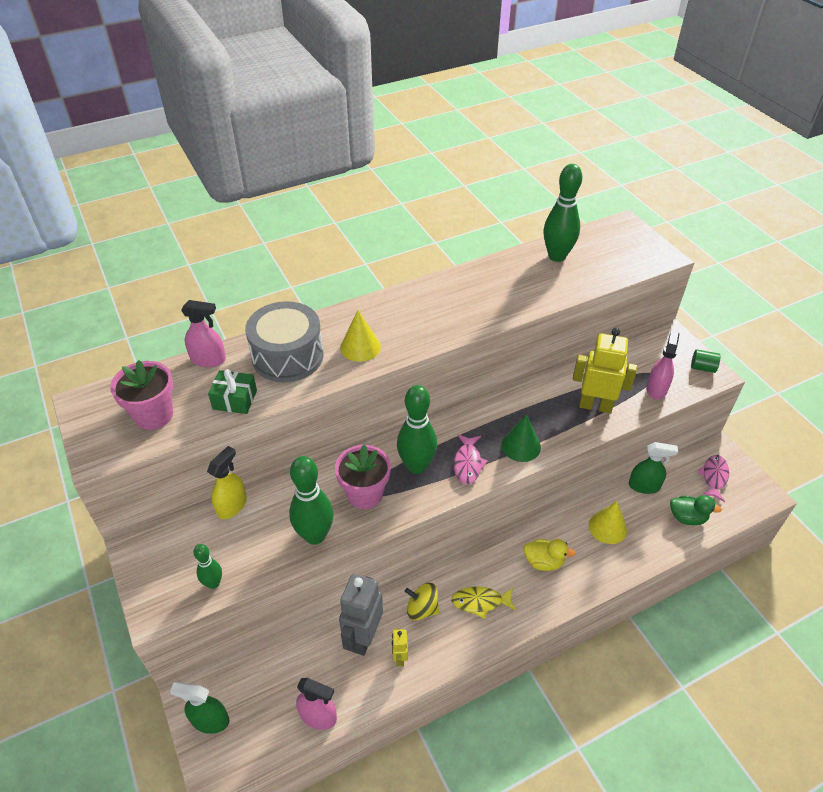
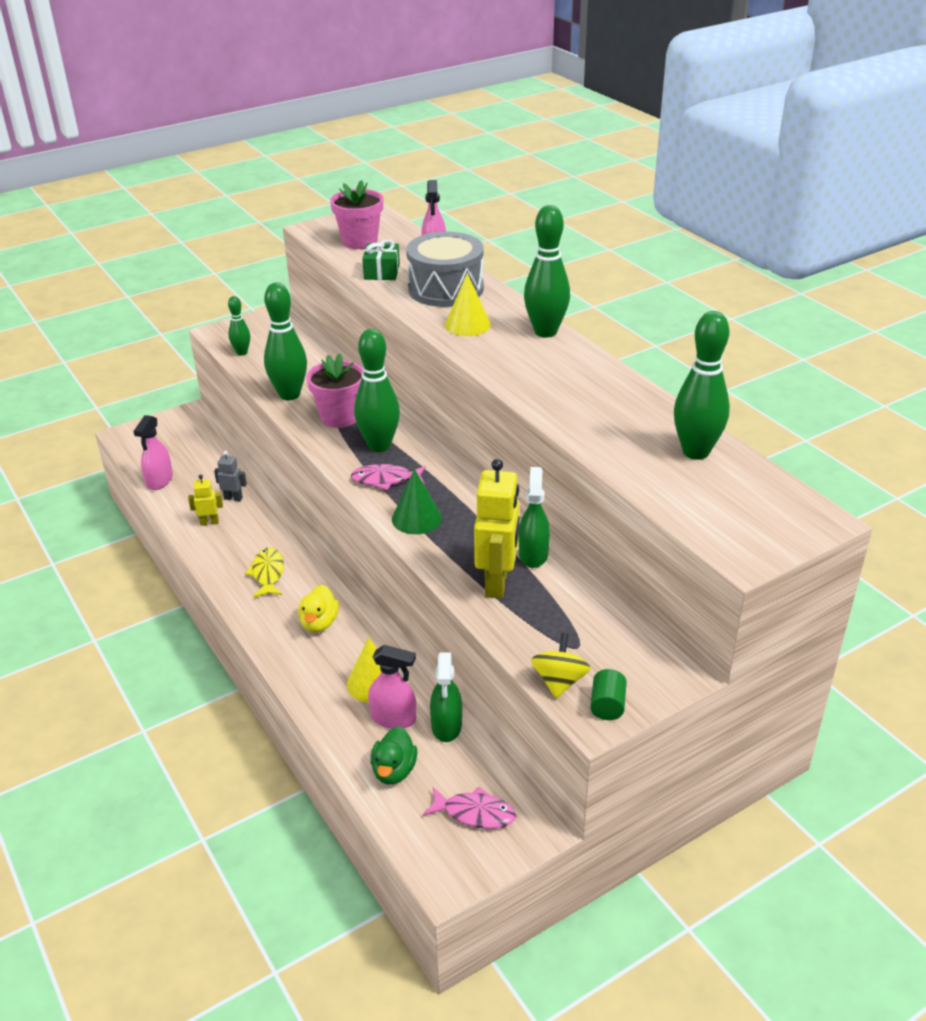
camera: 85 degrees right, 10 degrees down
green spray bottle [170,682,230,734] -> green spray bottle moved to [519,467,550,568]
yellow spray bottle [207,446,247,519] -> none
grey robot [339,574,383,656] -> grey robot [214,451,247,501], size x0.49
yellow spinning top [405,583,439,620] -> yellow spinning top moved to [531,633,591,698]
pink spray bottle [646,331,679,400] -> pink spray bottle moved to [368,645,416,729]
none -> green bowling pin [524,205,570,338]

